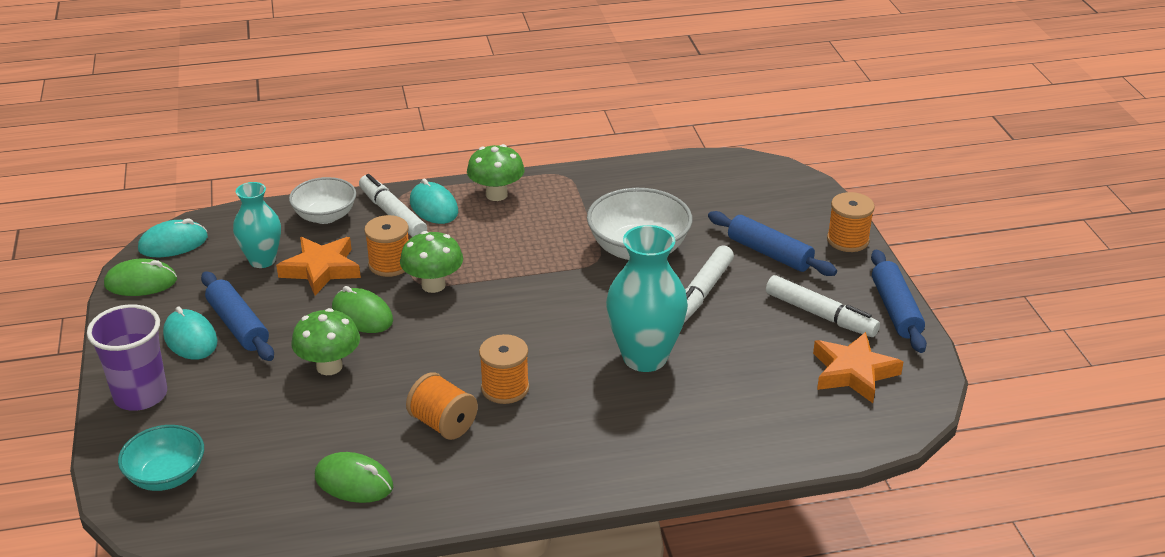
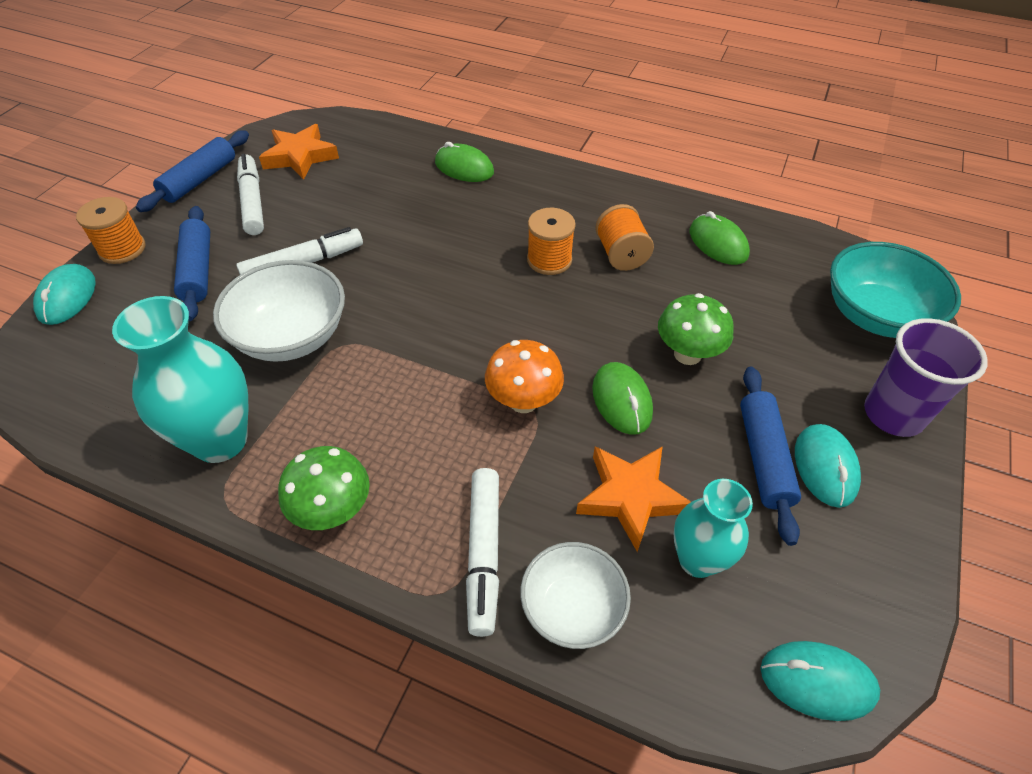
camera: 145 degrees left, 15 degrees up
green mouse [104,259,177,296] -> green mouse moved to [435,142,494,182]
turquoise bowl [118,425,204,491] -> turquoise bowl [830,242,961,338], size x1.53
orange spool [364,215,409,277] -> none
green mushroom [400,231,463,293] -> orange mushroom [485,340,564,413]
turquoise mouse [410,179,458,224] -> turquoise mouse moved to [33,264,96,325]
turquoise vase [606,225,688,372] -> turquoise vase moved to [112,296,248,463]

